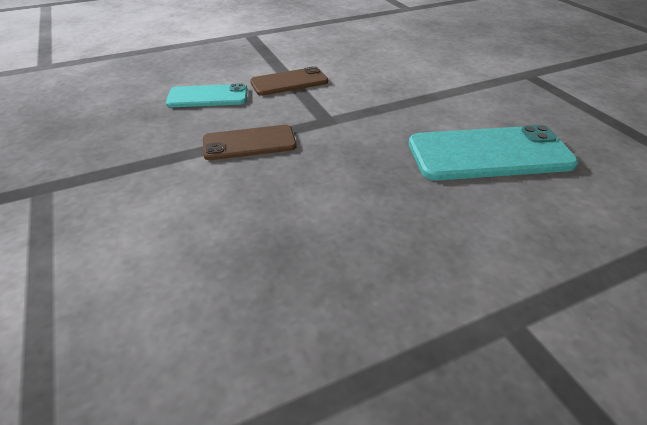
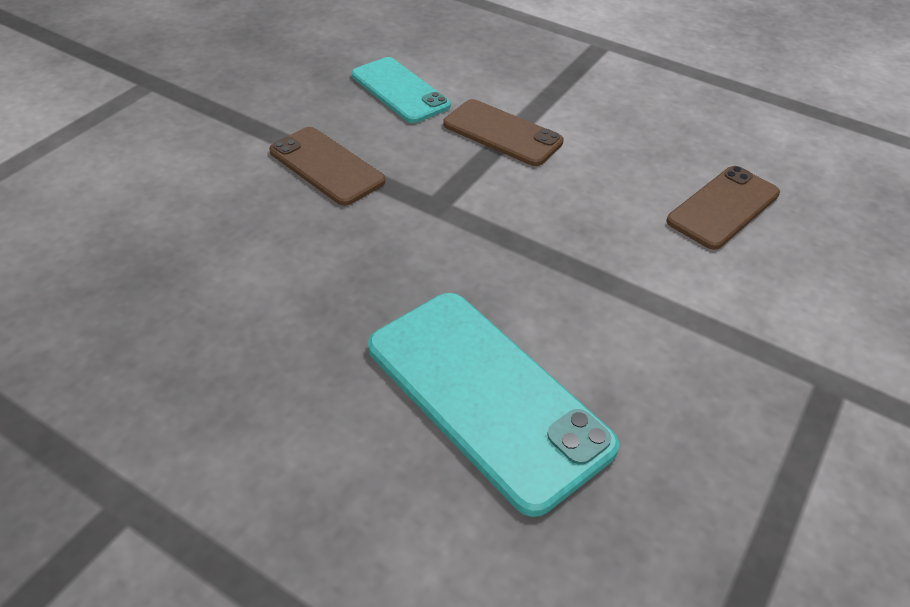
camera: 55 degrees right, 5 degrees up
none -> brown phone [667,166,780,250]

